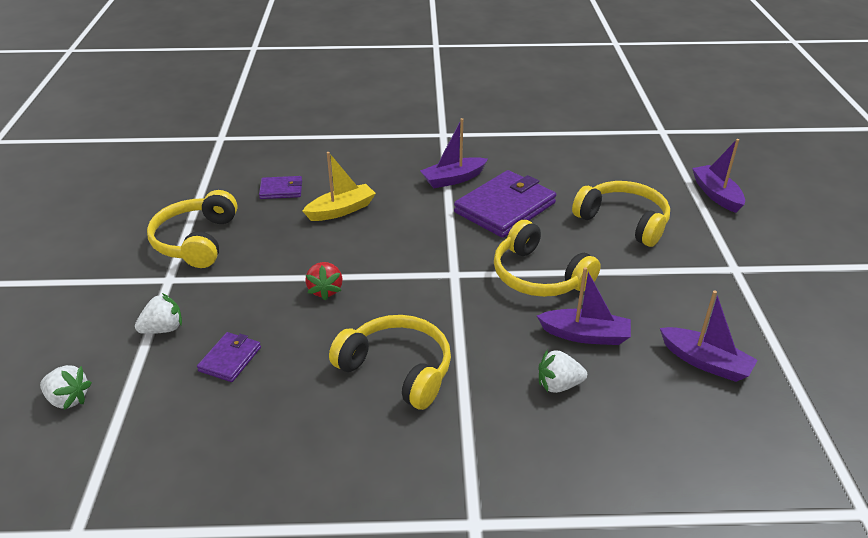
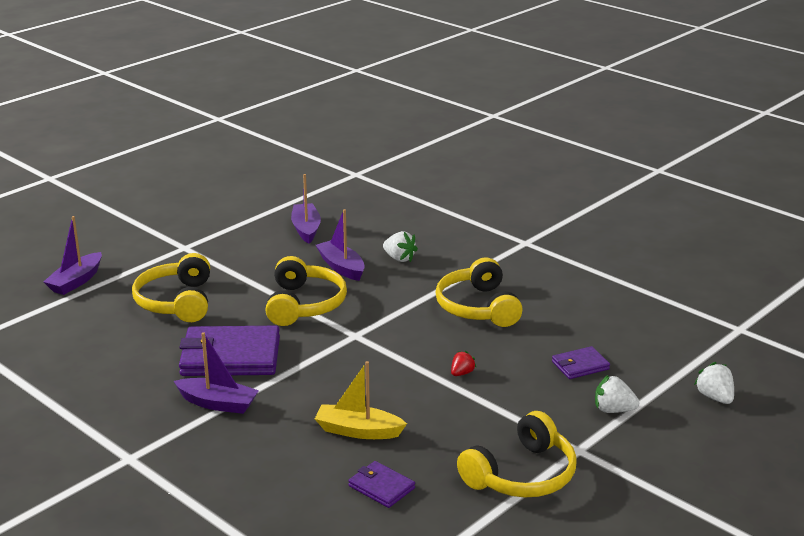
camera: 135 degrees left, 10 degrees down
red strawberry [305,262,343,301] -> red strawberry [451,351,477,376], size x0.66

